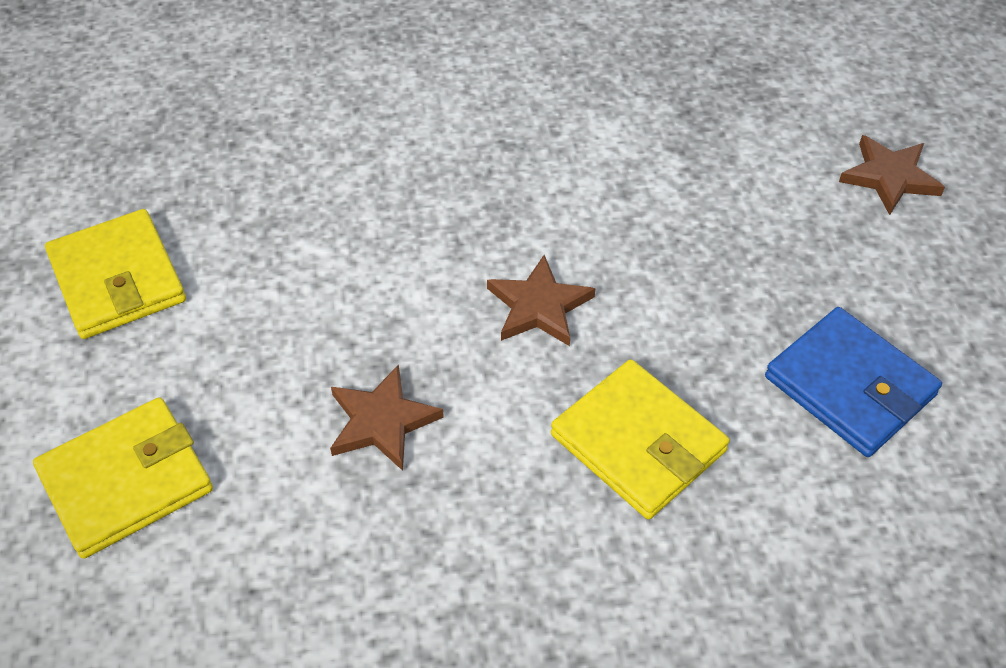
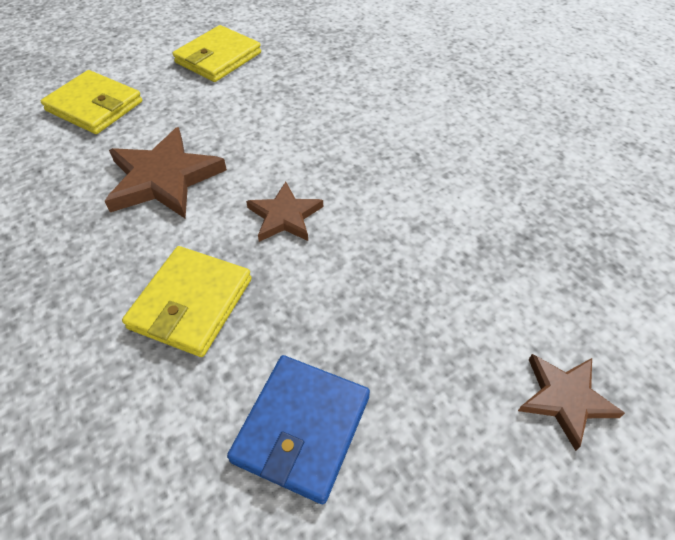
camera: 65 degrees right, 0 degrees up
brown star [330,364,444,471] -> brown star [105,127,227,218], size x1.64

